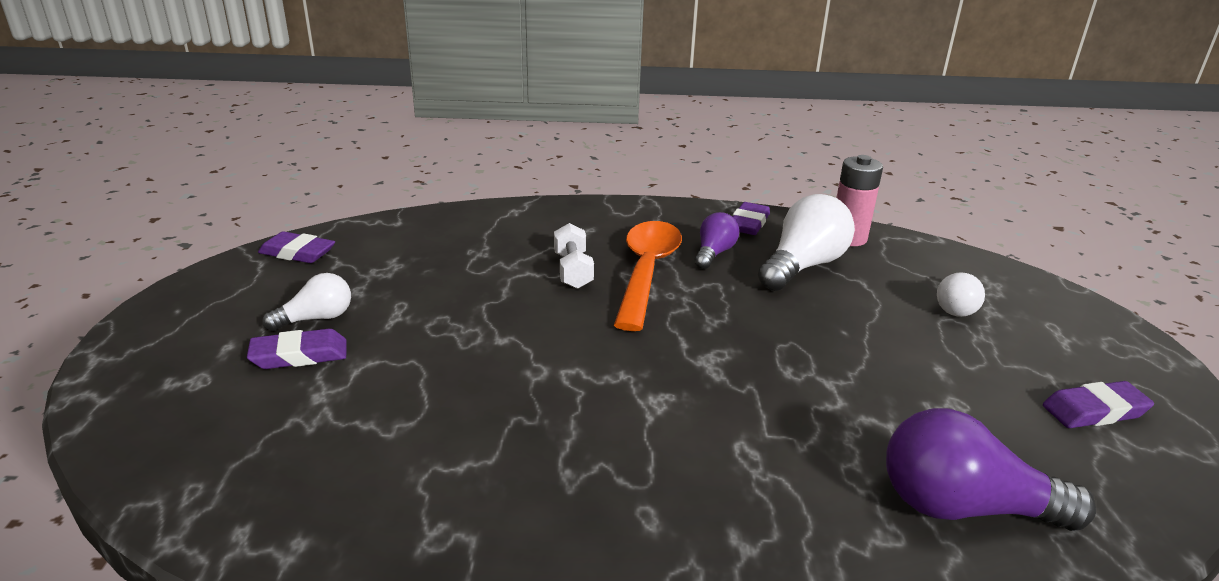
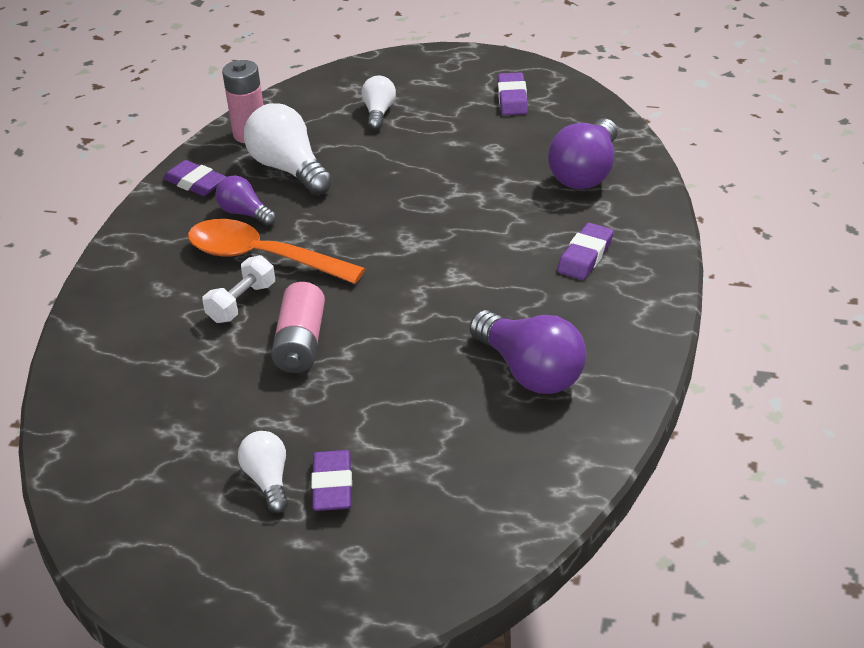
camera: 75 degrees left, 10 degrees up
purple eraser [258,231,335,263] -> purple eraser moved to [557,223,614,280]
white dumbbell [554,223,594,289] -> white dumbbell turned 60 degrees counterclockwise [202,255,275,323]
white light bulb [937,272,985,317] -> white light bulb turned 120 degrees counterclockwise [361,75,396,130]
none -> pink battery [271,282,325,373]
none -> purple light bulb [469,310,587,394]

